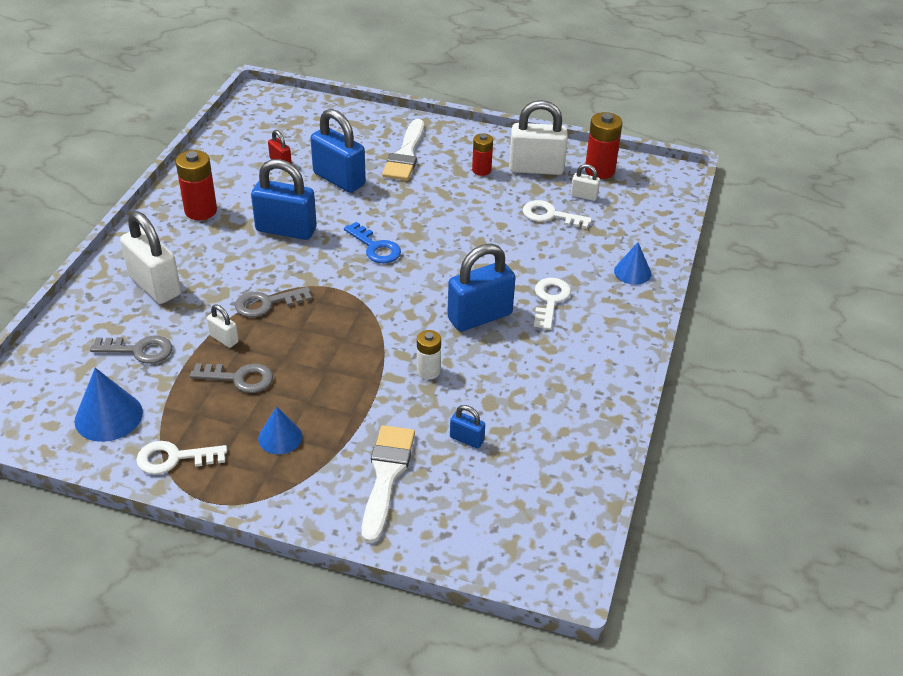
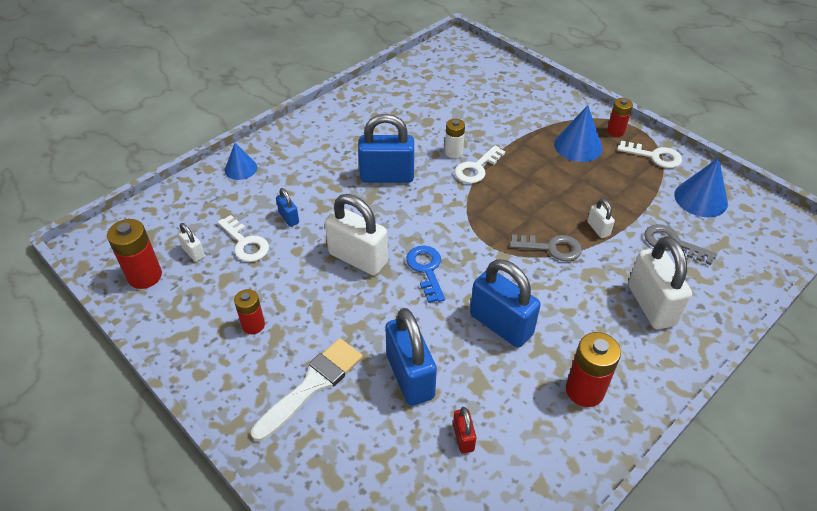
camera: 150 degrees left, 5 degrees up
grey key [190,363,273,393] -> none
blue cone [258,406,303,454] -> blue cone [554,105,603,162], size x1.53
white brush [362,425,415,543] -> none
blue padlock [450,405,485,449] -> blue padlock moved to [276,188,299,227]
white padlock [509,100,568,175] -> white padlock moved to [325,194,388,275]
white key [534,278,571,330] -> white key moved to [455,146,505,184]
none -> red battery [607,98,633,137]

